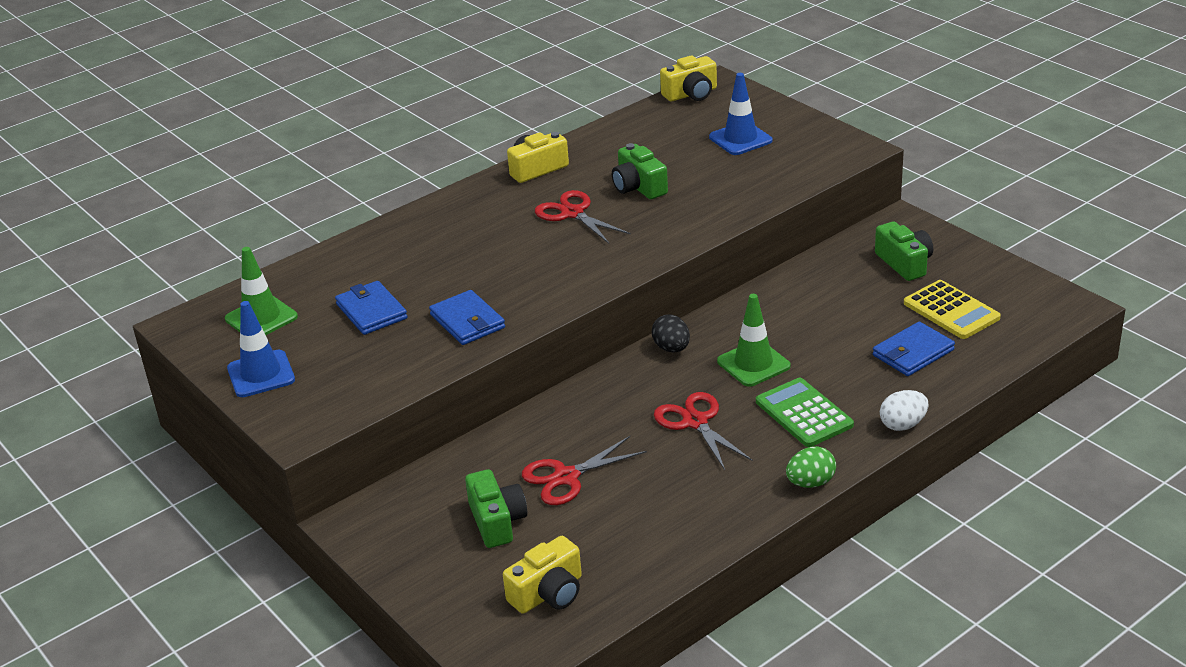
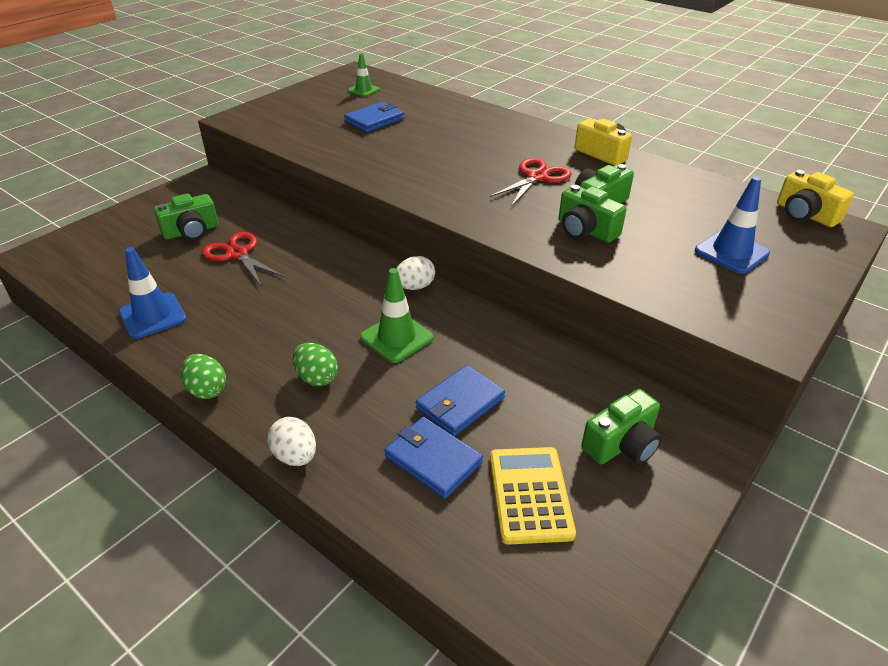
camera: 75 degrees right, 5 degrees up
green traffic cone [225,247,298,335] -> green traffic cone [348,53,380,97], size x0.64
blue traffic cone [227,301,295,397] -> blue traffic cone moved to [119,247,187,339]
blue wallet [429,290,505,345] -> blue wallet moved to [416,365,505,436]
yellow camera [503,536,582,614] -> none
black egg [652,314,690,353] -> white egg [396,256,435,290]
red scissors [654,392,753,470] -> none
green calculator [756,378,854,447] -> green egg [293,343,338,386]
yellow calculator [904,280,1001,339] -> yellow calculator turned 135 degrees clockwise [490,447,576,545]
none -> green camera [559,185,627,243]

